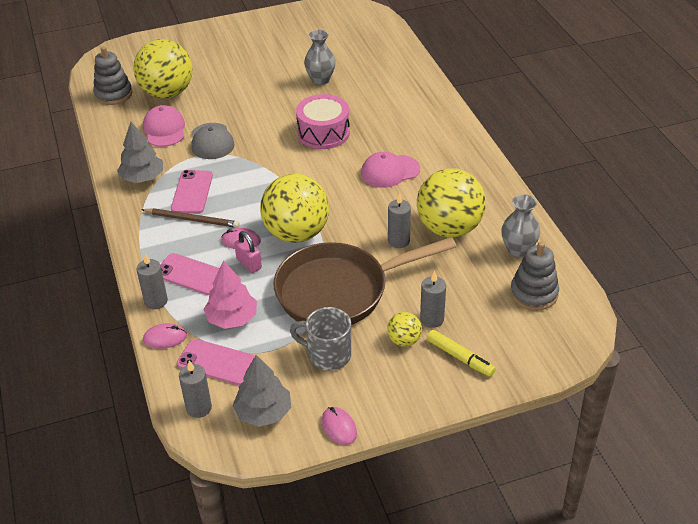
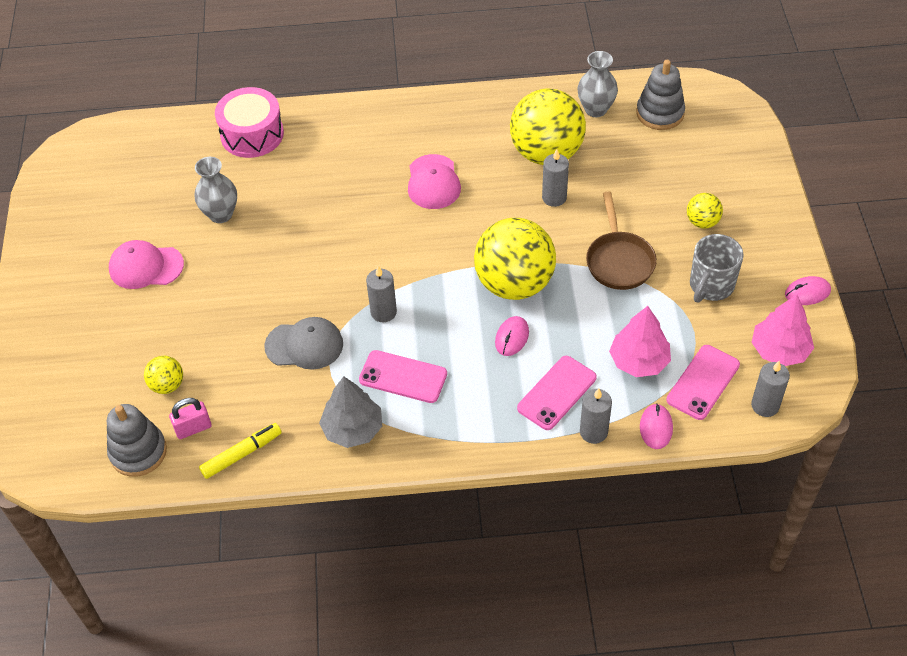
camera: 75 degrees left, 10 degrees up
yellow ball [133,39,193,98] -> yellow ball [144,356,183,394], size x0.45
brown pencil [142,208,240,228] -> none
pink cap [143,105,185,147] -> pink cap moved to [109,240,184,289]
grey tree [233,355,291,427] -> pink tree [752,295,814,366]
pink padlock [234,231,262,273] -> pink padlock moved to [169,398,212,439]
brown pan [273,237,457,325] -> brown pan [586,191,657,290], size x0.57
pink drum [296,94,350,149] -> pink drum moved to [215,87,284,158]
grey candle [420,271,446,328] -> grey candle moved to [366,266,397,322]
yellow marker [427,330,496,377] -> yellow marker moved to [199,423,282,479]

